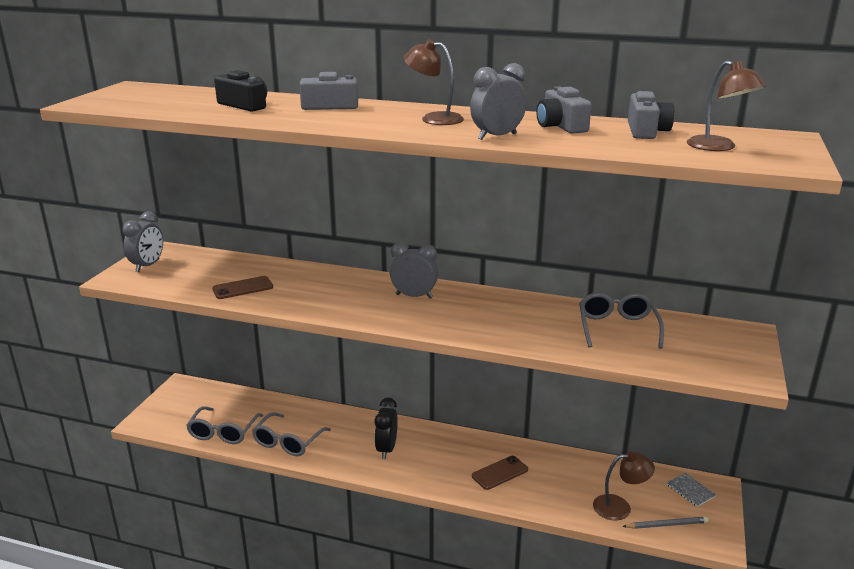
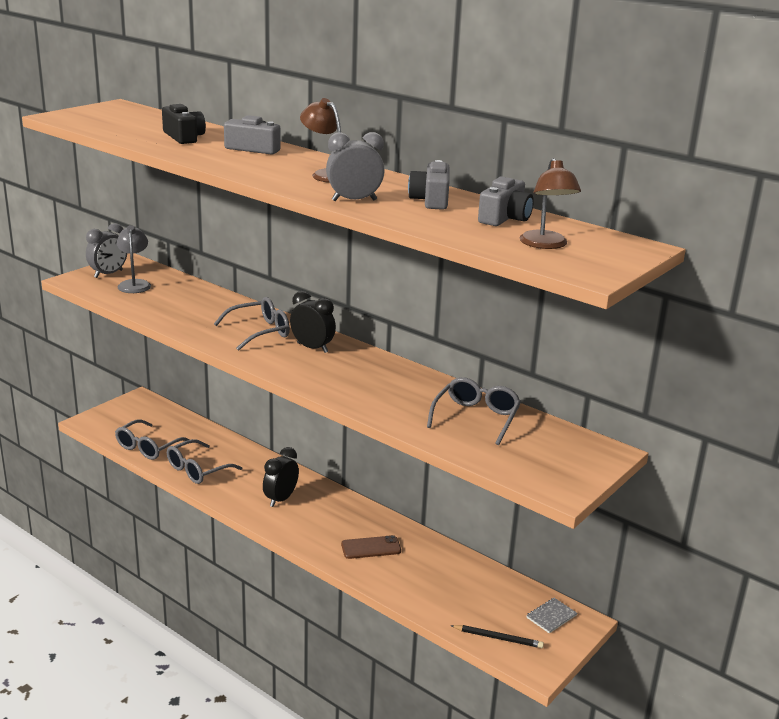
camera: 20 degrees right, 0 degrees up
brown phone [212,276,273,299] -> none
grey clock [390,242,438,299] -> black clock [290,291,336,353]
brown lamp [593,451,655,520] -> none
grey pencil [622,517,708,529] -> black pencil [450,625,544,648]
grey notebook [667,473,716,507] -> grey notebook turned 60 degrees clockwise [526,598,577,633]
none -> grey lamp [116,225,151,293]
none -> grey glasses [214,297,290,351]

